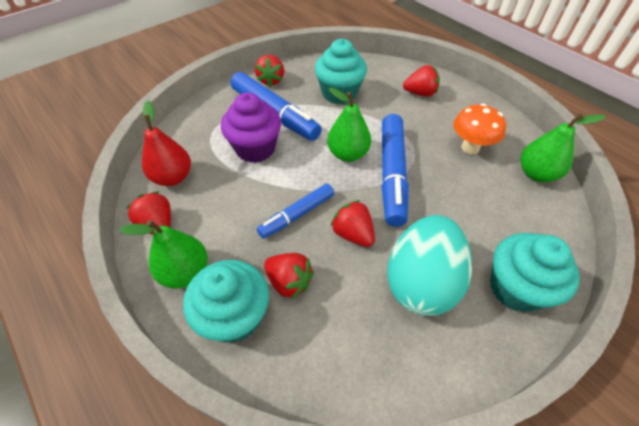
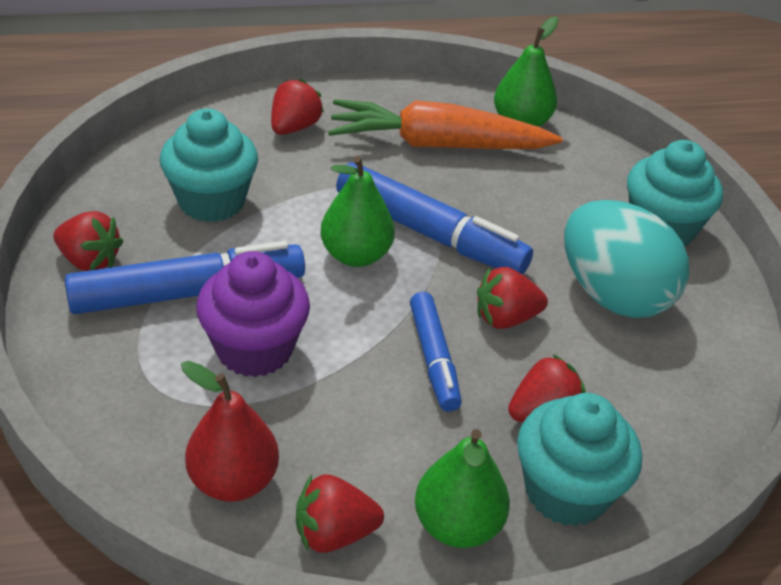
camera: 65 degrees left, 10 degrees down
orange mushroom [454,104,506,154] -> orange carrot [328,99,562,149]

